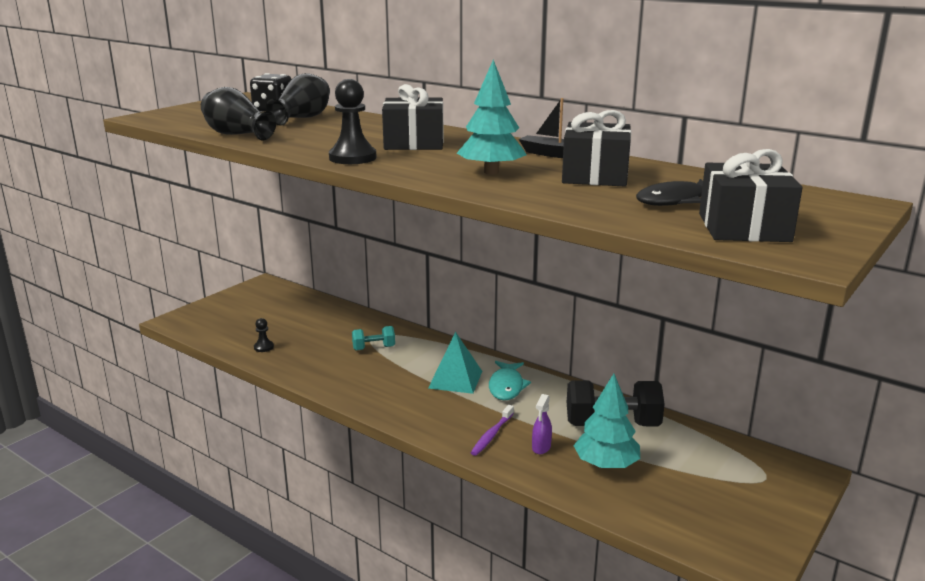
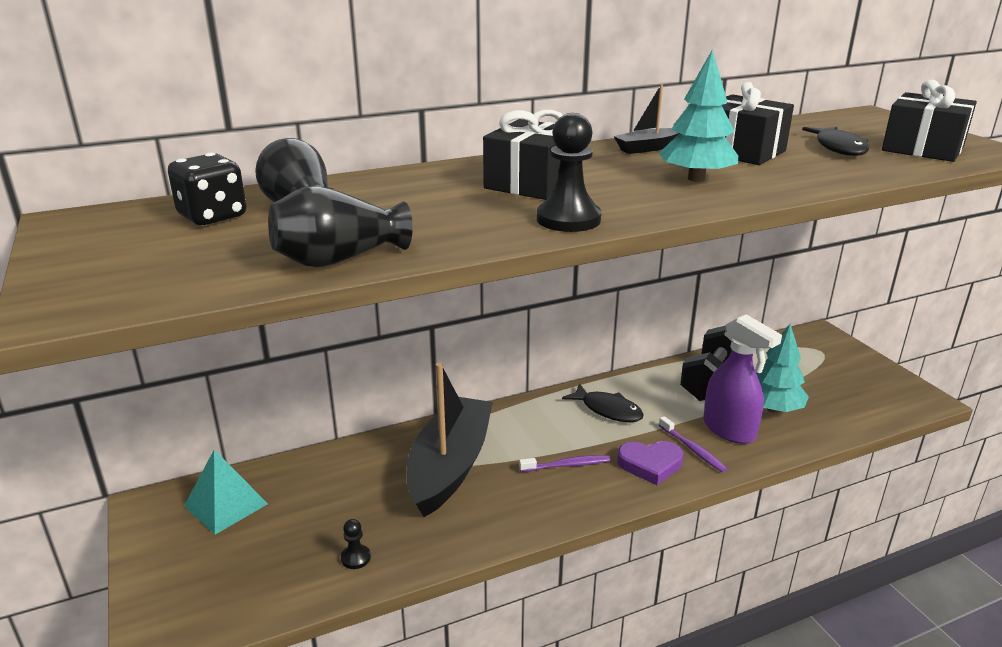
camera: 60 degrees left, 5 degrees up
turquoise dumbbell [352,326,395,350] -> black boat [406,363,493,517]
turquoise pyramid [428,332,482,394] -> turquoise pyramid moved to [184,450,268,535]
turquoise fish [489,361,531,400] -> black fish [562,383,644,422]
purple spray bottle [532,394,552,454] -> purple spray bottle [703,314,782,444], size x2.12
none -> purple toothbrush [519,455,610,472]
none -> purple heart [617,441,683,485]

